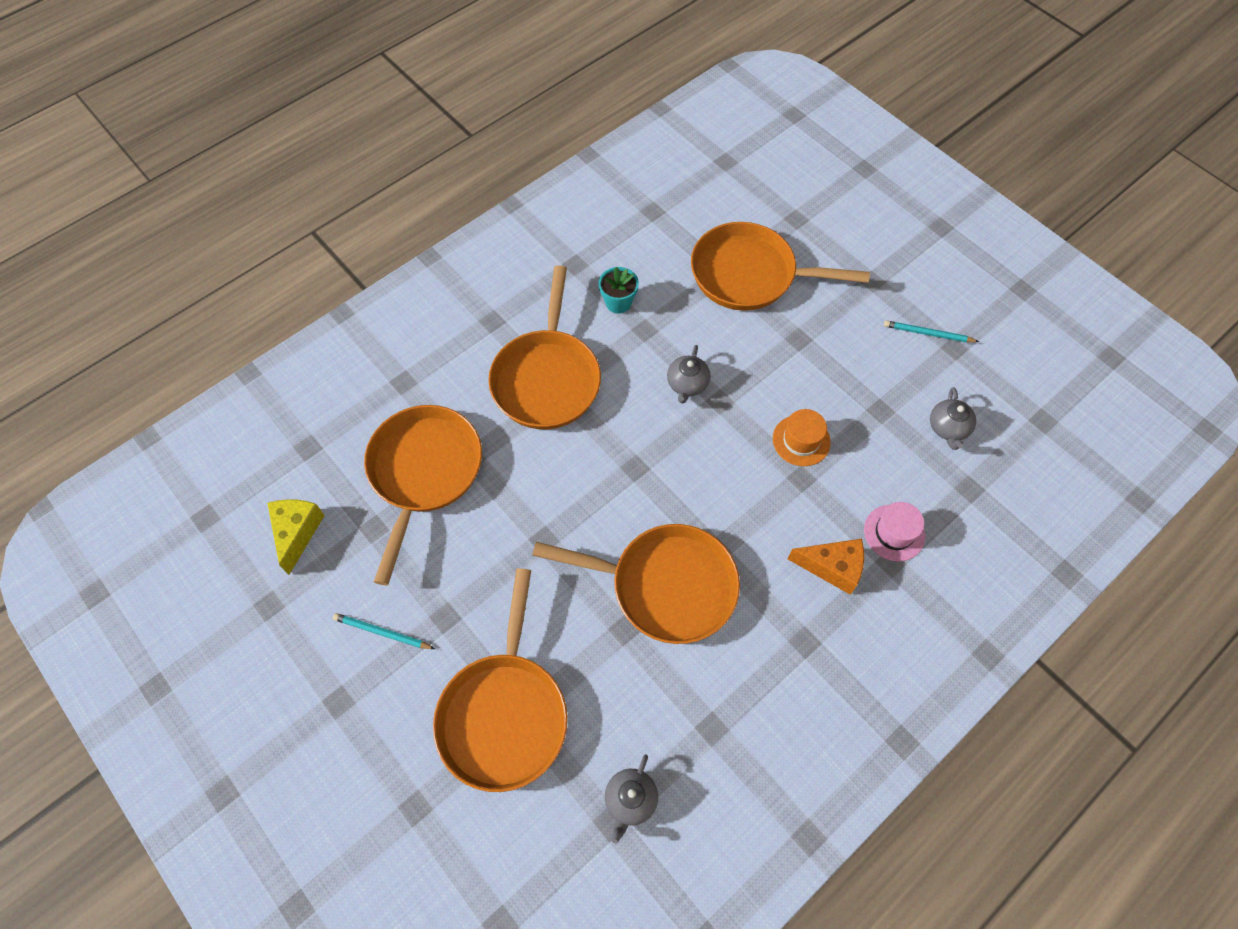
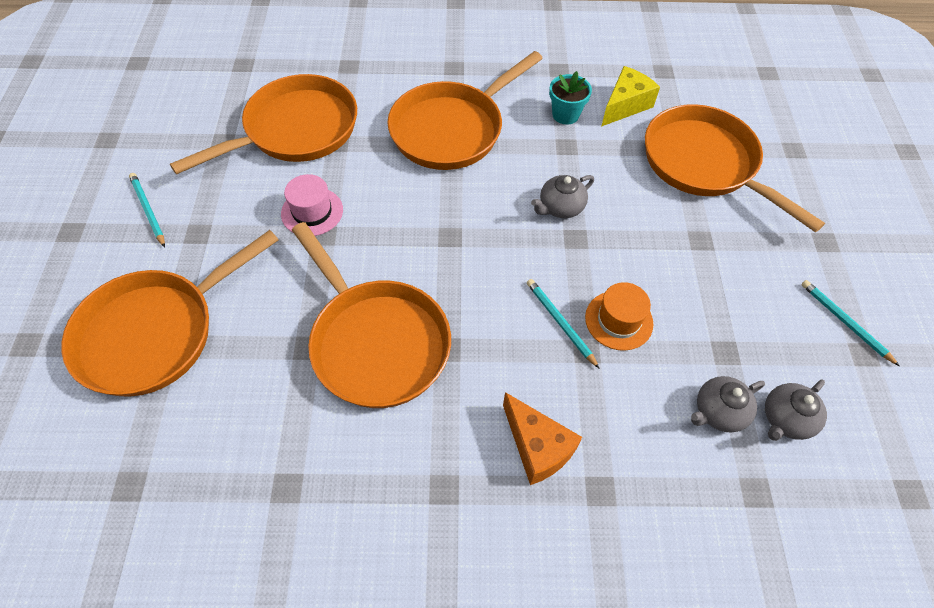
camera: 40 degrees right, 5 degrees down
yellow cheese [267,499,325,575] -> yellow cheese moved to [601,66,660,127]
grey teapot [605,754,658,844] -> grey teapot moved to [691,376,765,432]
pink hat [864,502,925,561] -> pink hat moved to [281,174,343,236]
none -> turquoise pencil [527,279,600,369]

